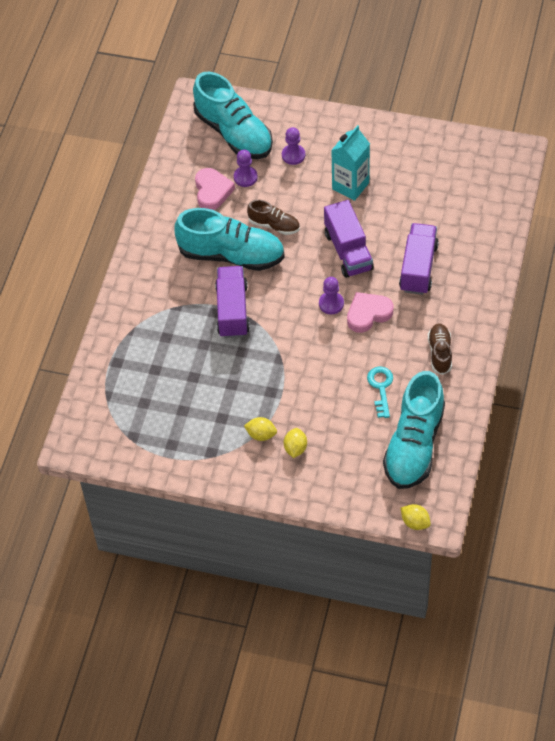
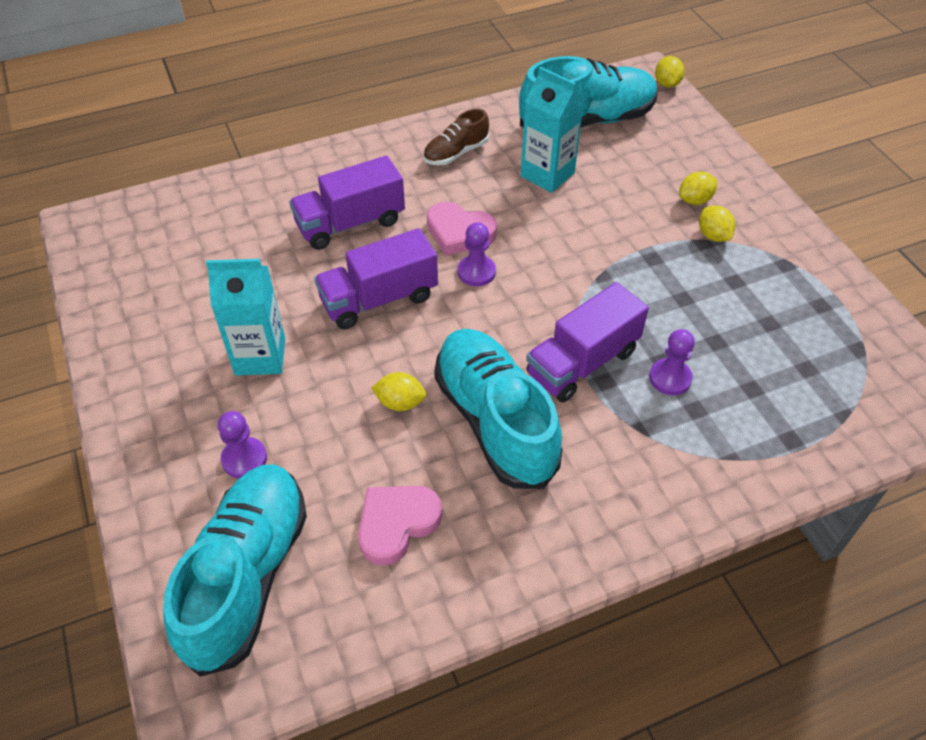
camera: 130 degrees left, 5 degrees down
purple pawn [234,149,258,187] -> purple pawn moved to [649,329,695,395]
brown shoe [247,200,300,235] -> yellow lemon [371,372,426,411]
purple truck [324,200,374,278] -> purple truck turned 150 degrees counterclockwise [314,228,438,329]
turquoise key [367,367,393,418] -> turquoise carton [521,67,584,193]

